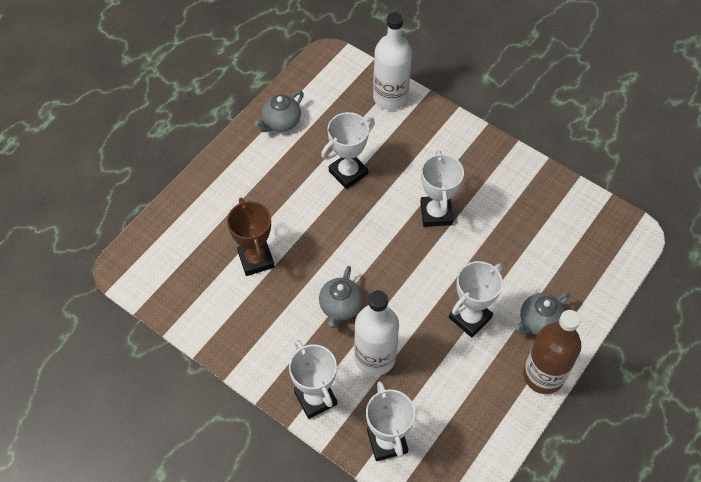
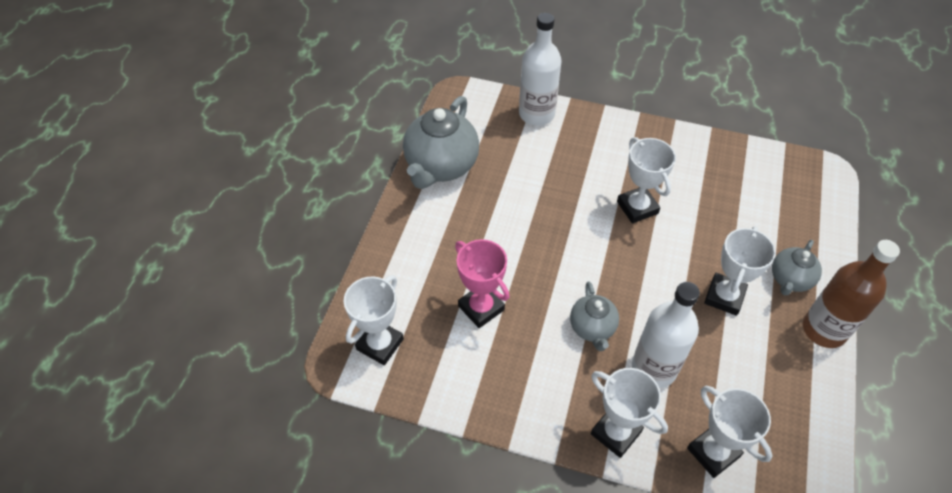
camera: 20 degrees left, 5 degrees down
brown trophy [227,198,275,276] -> pink trophy [455,239,509,328]
grey teapot [254,91,304,132] -> grey teapot [403,96,479,189], size x1.80
white trophy [321,112,375,189] -> white trophy moved to [344,275,404,365]

